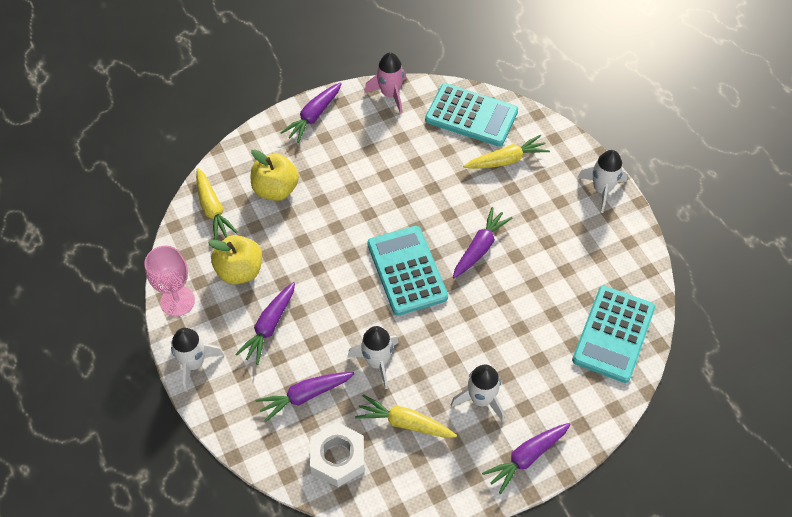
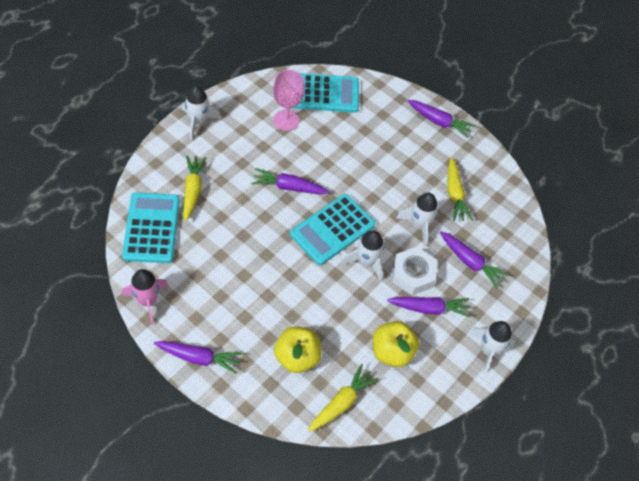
camera: 120 degrees left, 0 degrees up
pink goblet [144,246,195,316] -> pink goblet moved to [273,70,305,131]
white nut [310,422,364,487] -> white nut moved to [392,247,437,295]
white rocket [451,364,504,422] -> white rocket moved to [342,230,384,282]
yellow carrot [463,134,550,169] -> yellow carrot turned 45 degrees clockwise [183,155,207,221]

